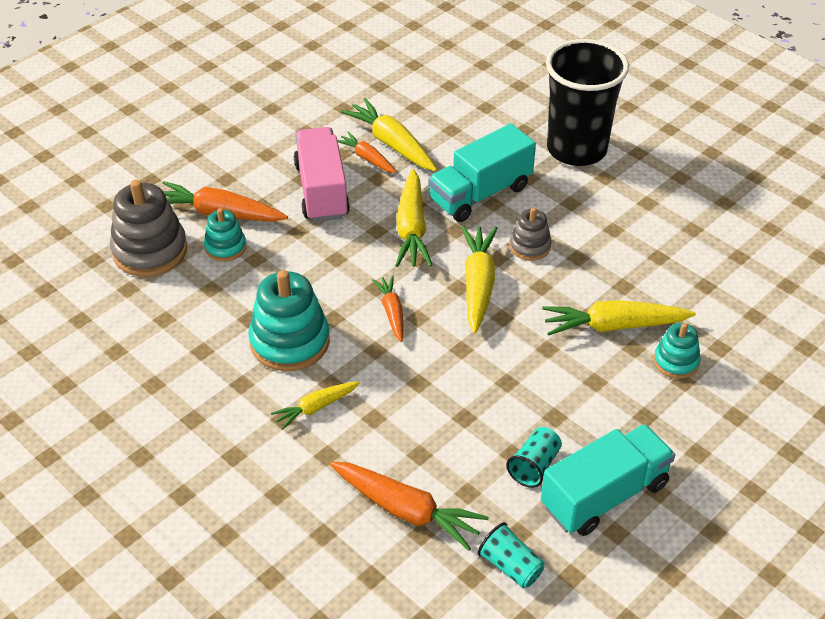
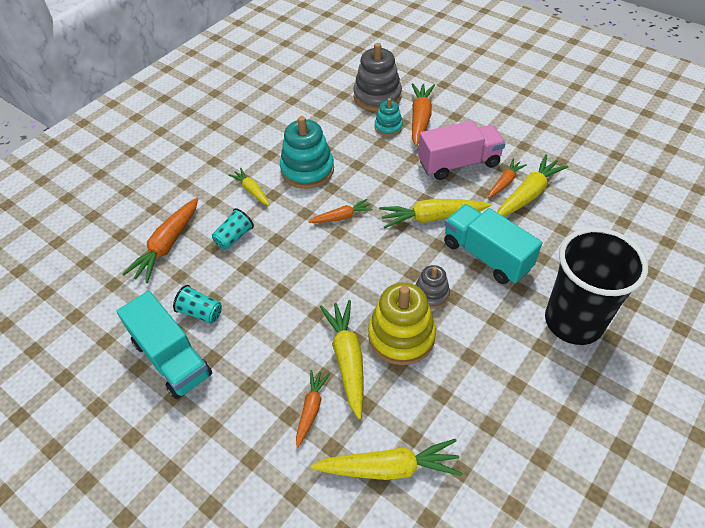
camera: 85 degrees right, 5 degrees up
yellow carrot [461,226,498,334] -> yellow carrot moved to [311,439,463,480]
turquoise cup [478,522,544,588] -> turquoise cup moved to [212,208,254,250]
turquoise stacking toy [654,323,701,379] -> orange carrot [296,370,330,448]
none -> yellow stacking toy [368,282,436,365]

